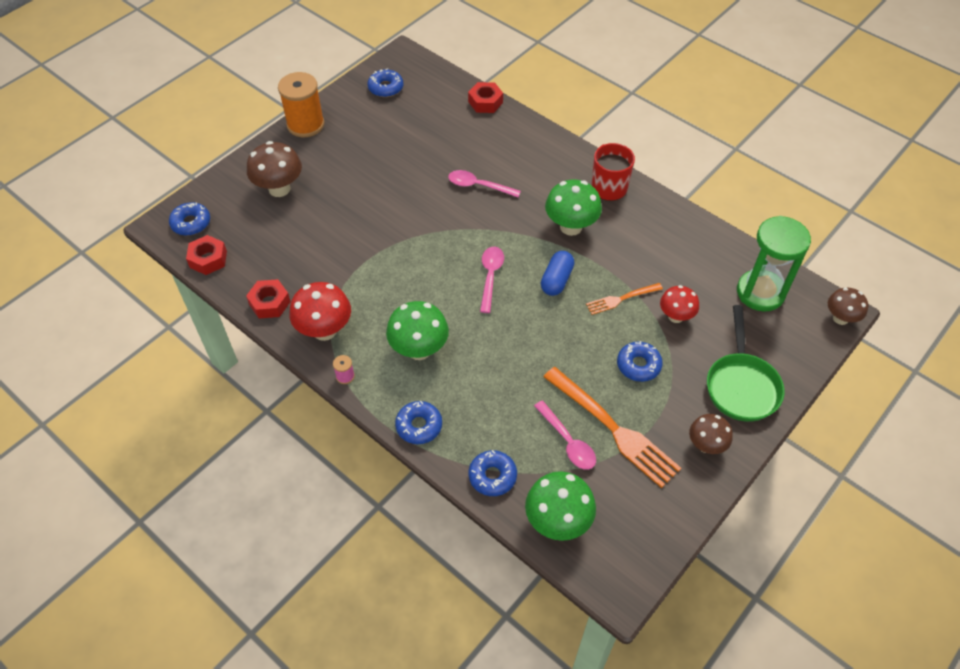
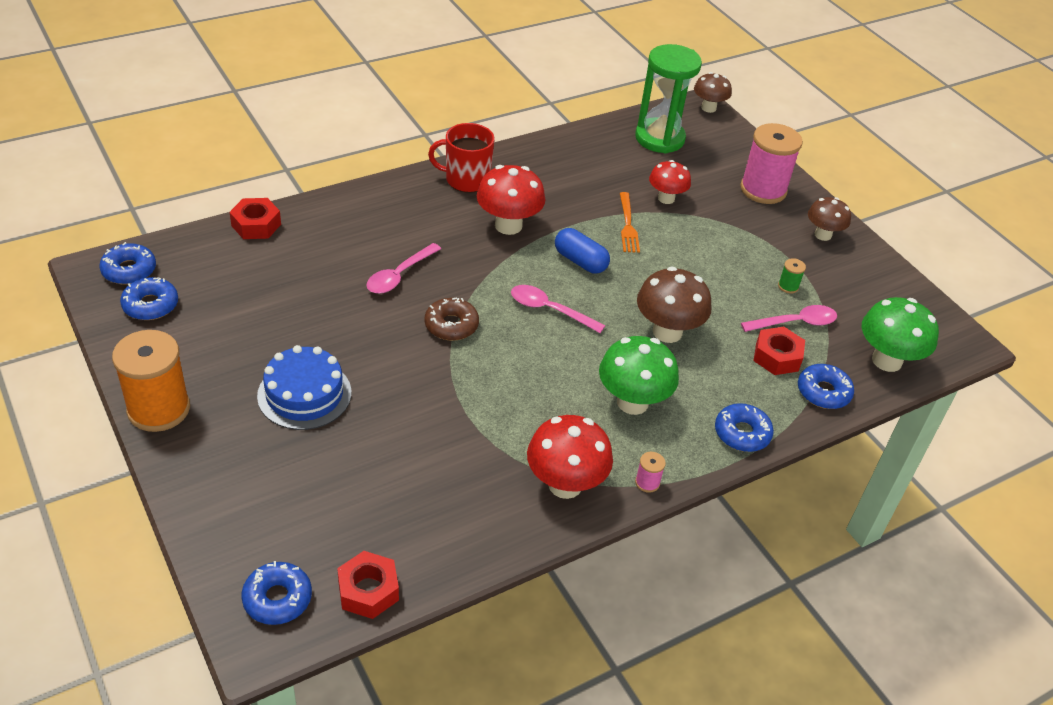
camera: 75 degrees left, 10 degrees down
red nut [246,279,291,319] -> red nut moved to [754,327,805,375]
brown mushroom [247,141,302,197] -> brown mushroom moved to [637,267,712,343]
orange fork [544,367,681,488] -> green spool [778,258,806,294]
green mushroom [545,180,602,236] -> red mushroom [477,165,545,235]
blue donut [617,341,663,382] -> blue donut moved to [99,242,156,284]
green pan [707,305,785,422] -> pink spool [740,123,803,204]
none -> blue cake [257,345,351,430]
none -> brown donut [425,297,479,341]

